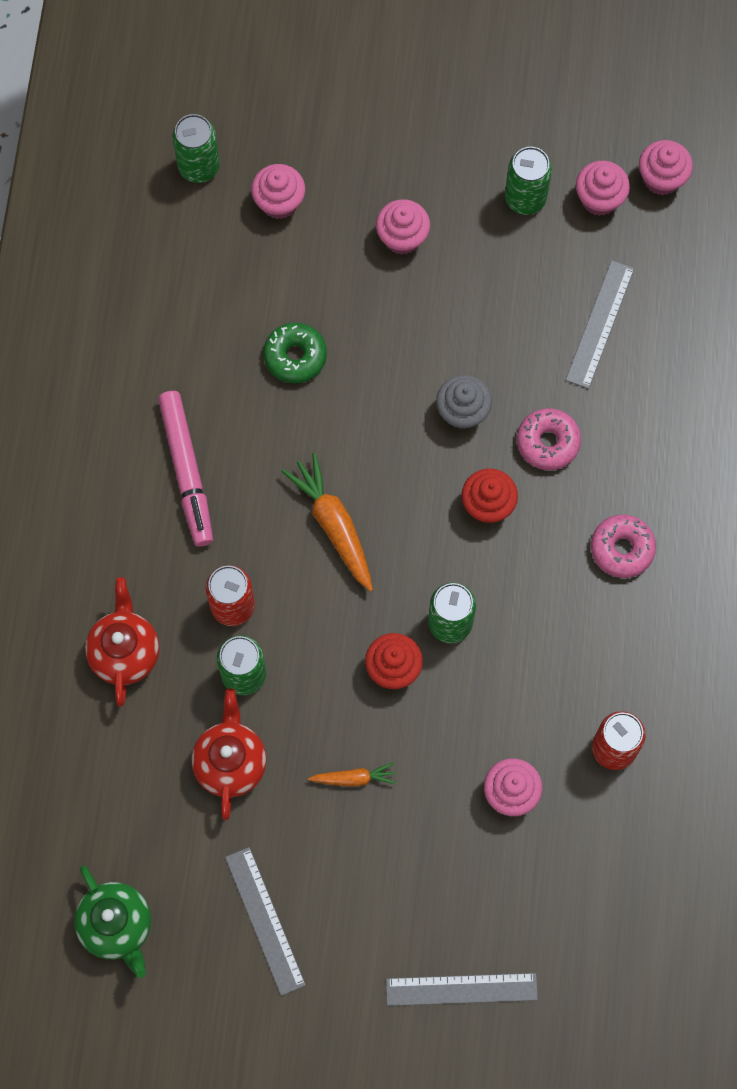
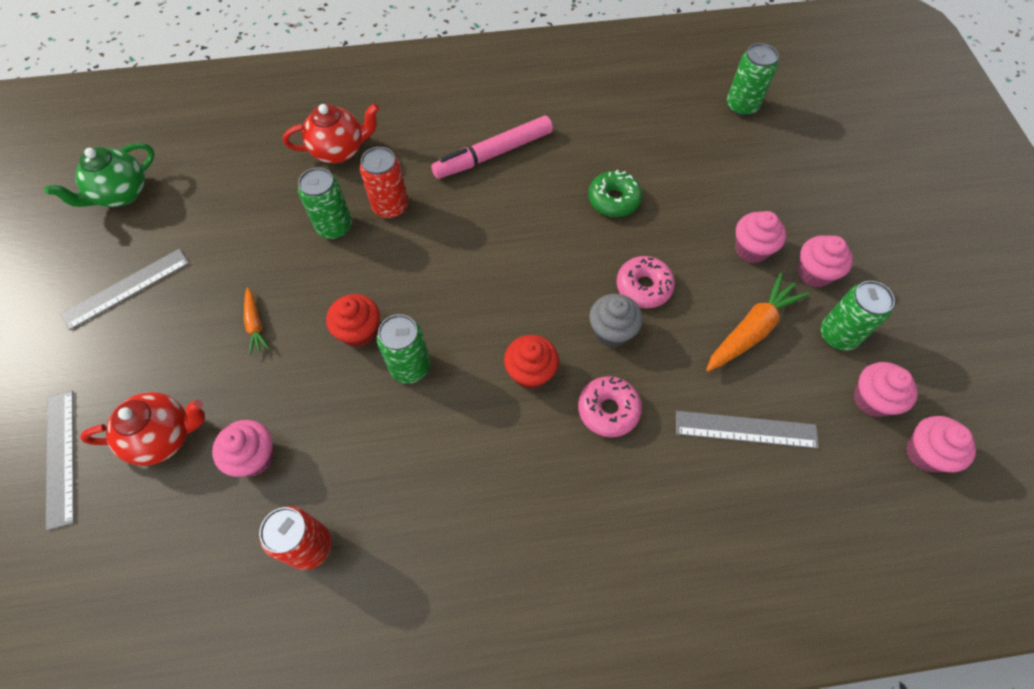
camera: 75 degrees right, 10 degrees down
red teapot [191,688,267,820] -> red teapot moved to [80,392,205,466]
pink cupcake [251,164,305,219] -> pink cupcake moved to [798,236,853,287]
orange carrot [282,453,373,592] -> orange carrot moved to [706,273,809,372]
pink donut [591,515,656,578] -> pink donut moved to [616,256,675,308]

